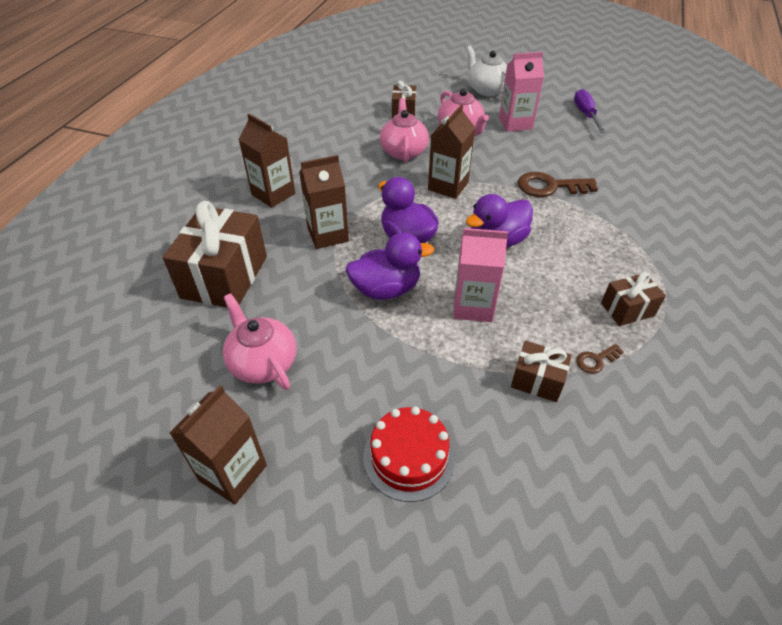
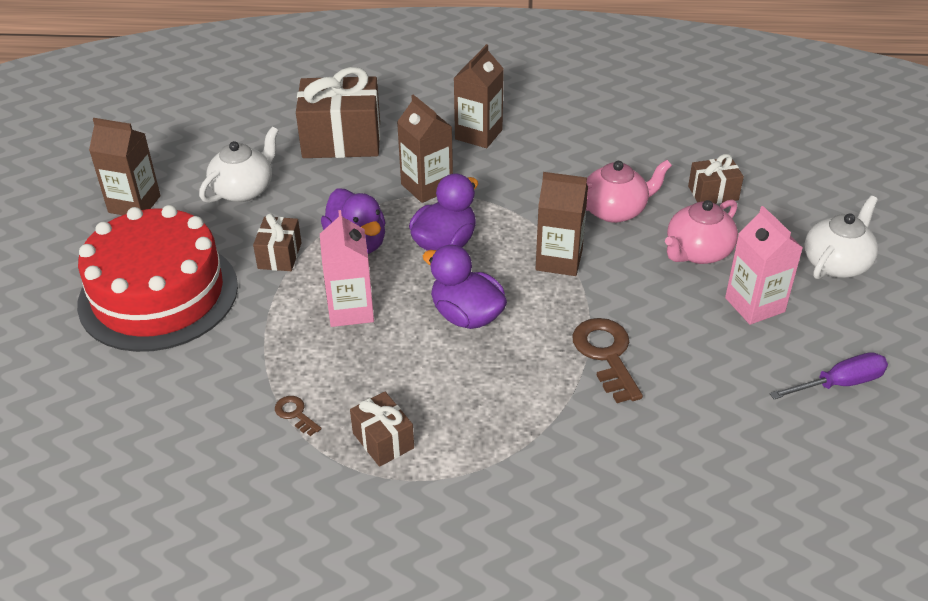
camera: 75 degrees right, 5 degrees down
pink teapot [223,293,296,390] -> white teapot [199,127,279,203]
red cake [363,407,455,502] -> red cake [77,205,238,352], size x1.93
brown gift [511,341,572,402] -> brown gift moved to [253,213,302,271]

